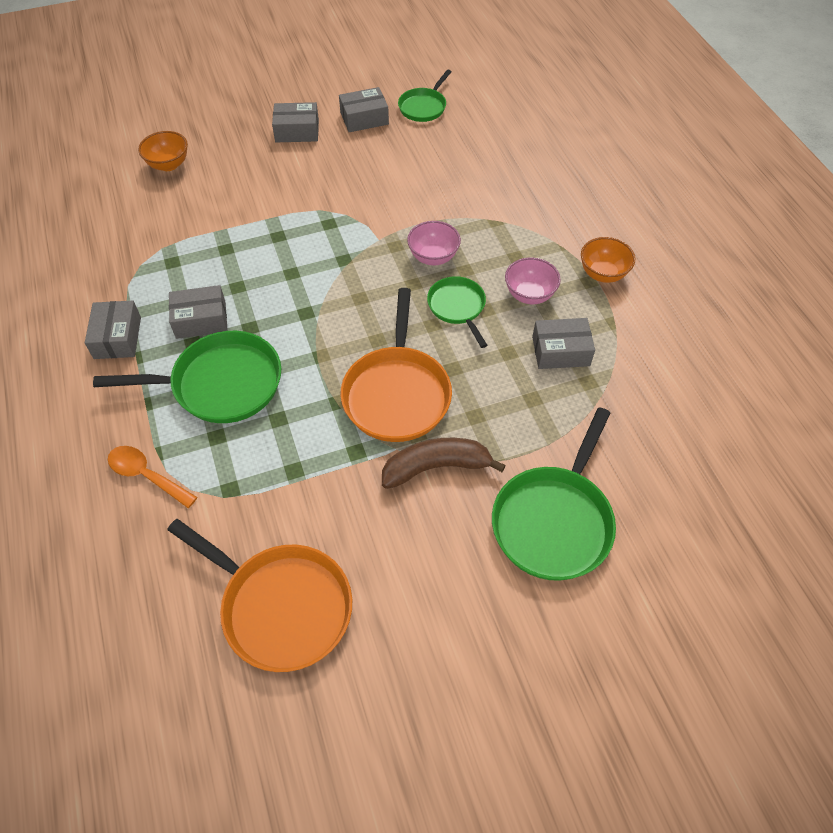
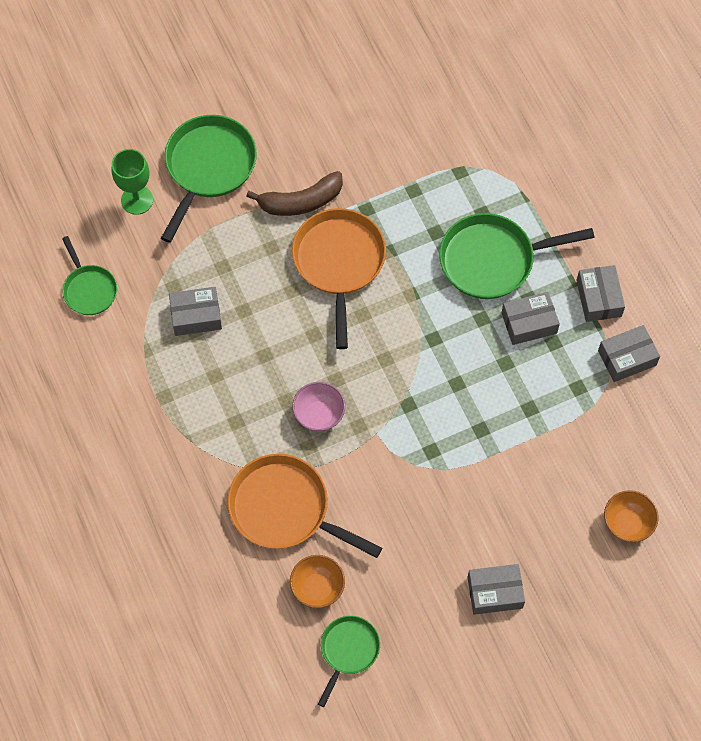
camera: 175 degrees right, 10 degrees up
orange spoon [108,446,197,508] -> none
orange pan [167,519,352,672] -> orange pan moved to [227,454,382,558]
grey box [339,87,389,132] -> grey box moved to [598,325,660,382]
green pan [427,276,487,348] -> green pan moved to [62,236,117,315]
pink bowl [505,258,561,304] -> none
orange bowl [581,237,635,283] -> orange bowl moved to [290,555,345,608]
none -> green goblet [112,149,153,215]

